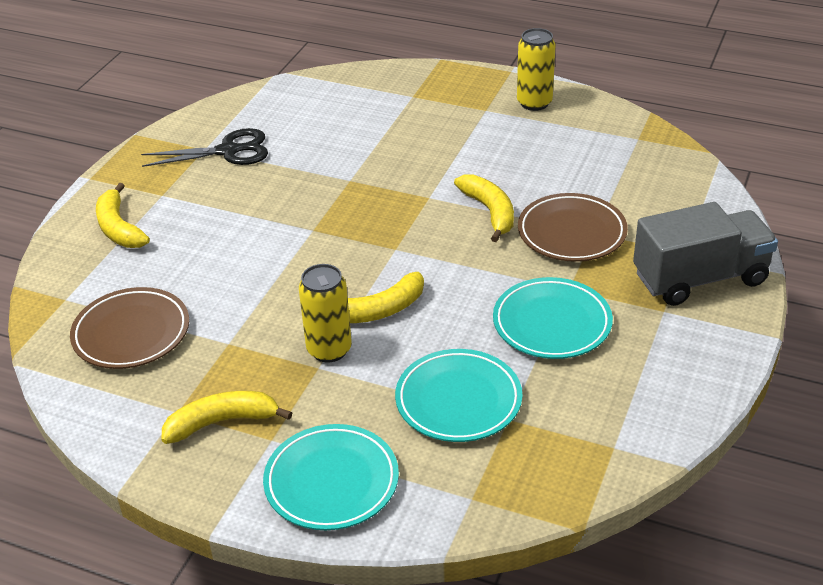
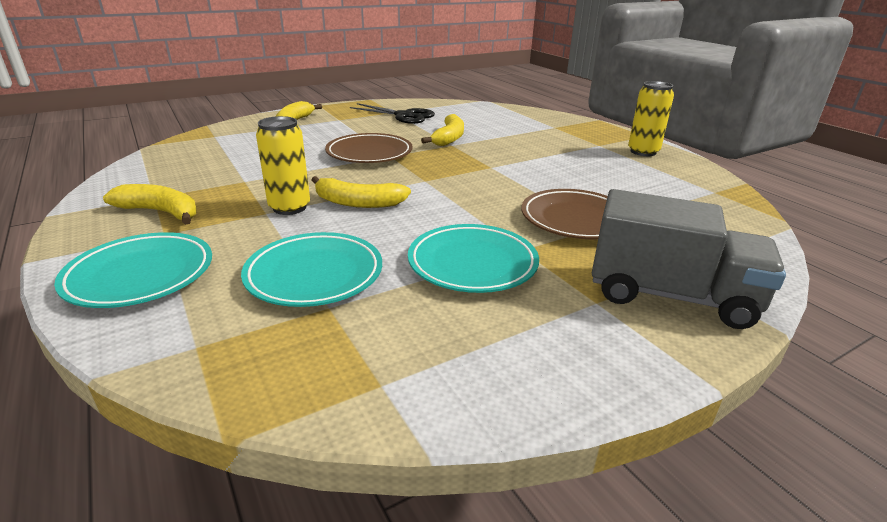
camera: 35 degrees right, 10 degrees down
brown plate [70,287,189,369] -> brown plate moved to [325,133,413,163]
yellow banana [454,174,514,242] -> yellow banana moved to [421,114,464,146]

